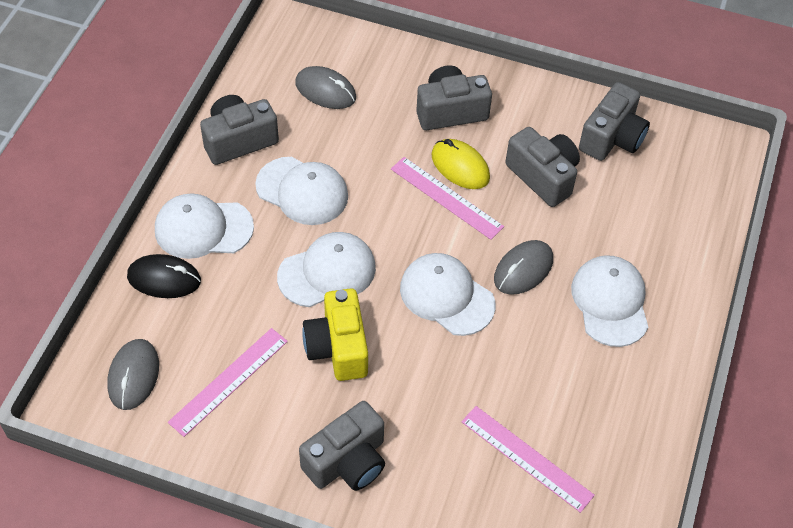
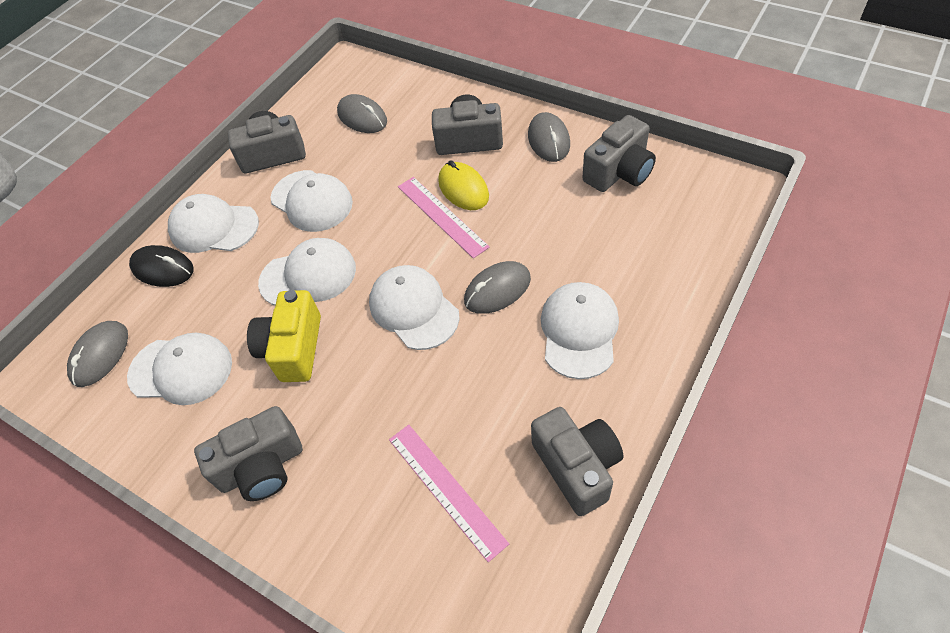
camera: 20 degrees right, 0 degrees up
pink ruler [168,328,288,437] -> white cap [127,333,232,405]
grey camera [506,127,580,207] -> grey camera moved to [531,407,623,516]
none -> grey mouse [528,112,570,162]

